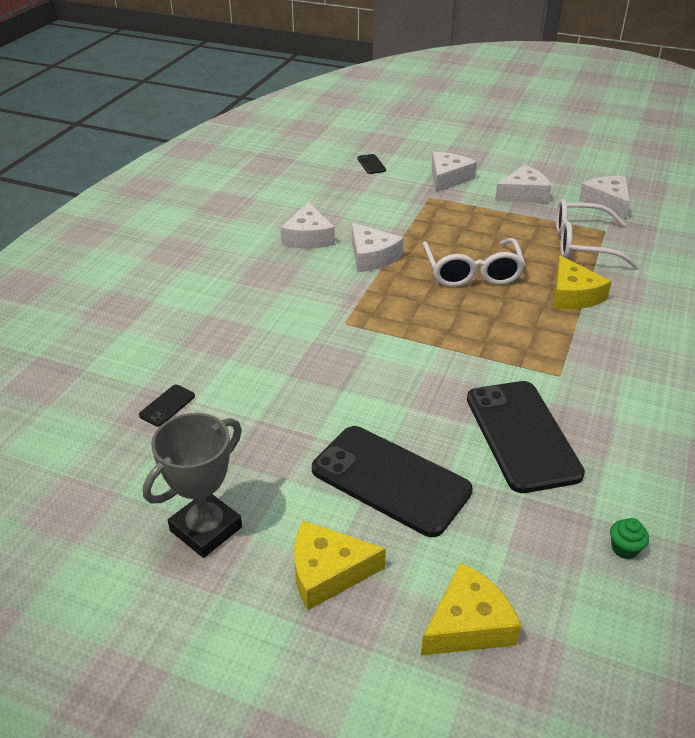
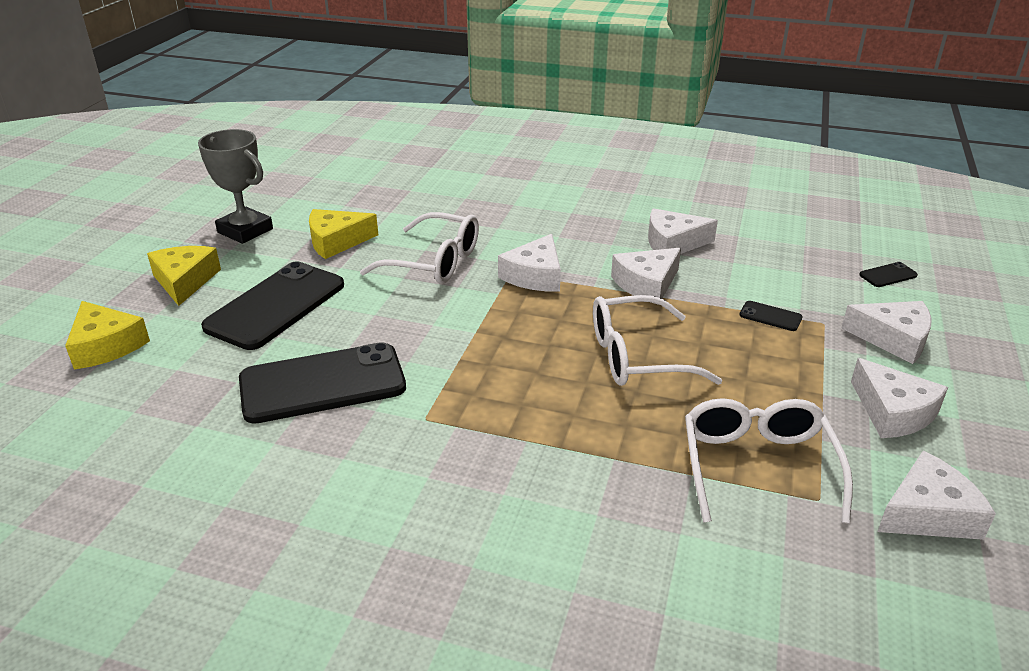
camera: 85 degrees right, 5 degrees down
black phone [139,385,195,427] -> black phone moved to [739,301,802,331]
yellow cheese [553,256,612,309] -> yellow cheese moved to [309,209,378,259]
green cupcake [610,518,649,559] -> none
none -> white glasses [360,212,479,284]
none -> white cheese [498,234,561,292]

